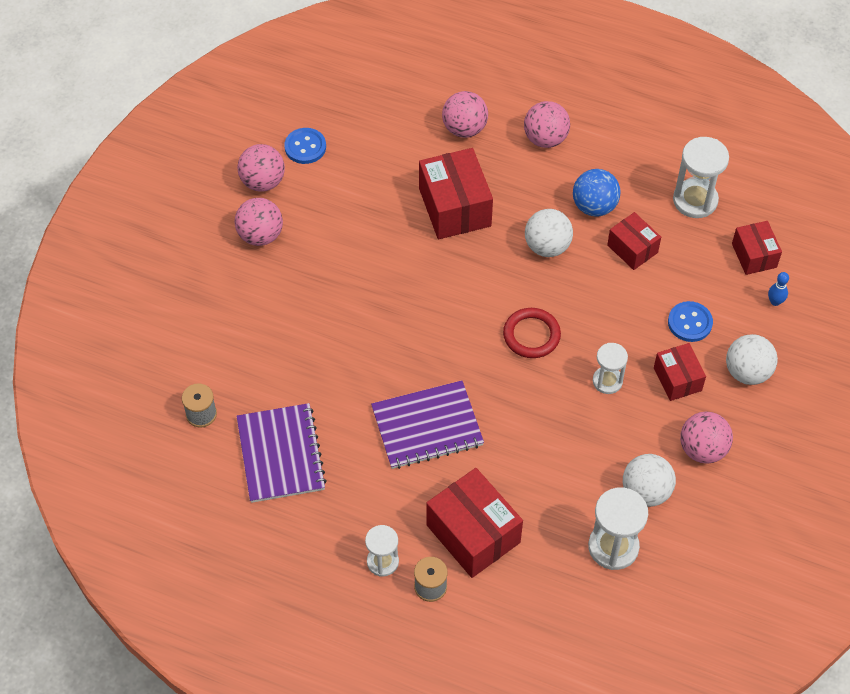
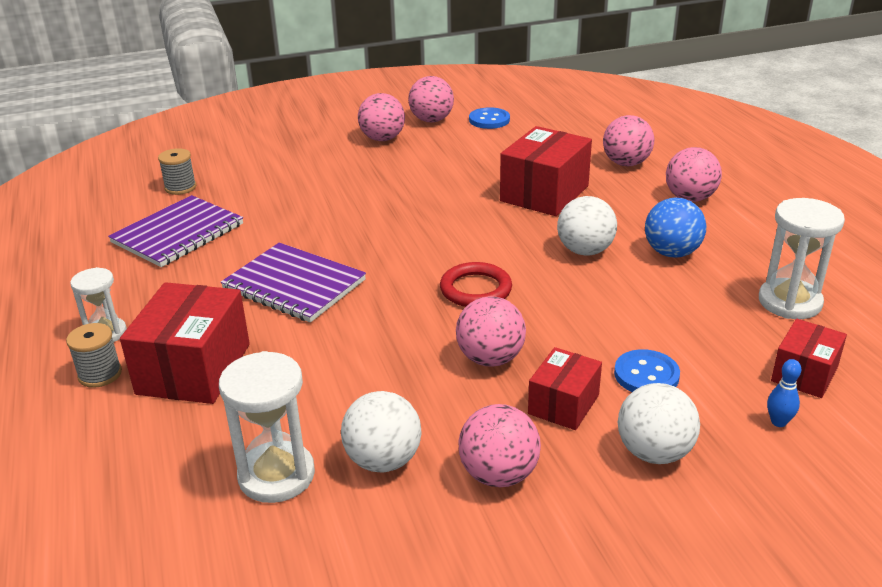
camera: 50 degrees right, 25 degrees down
white hourglass [593,343,628,394] -> pink ball [456,296,526,367]
red box [607,212,661,270] -> none

